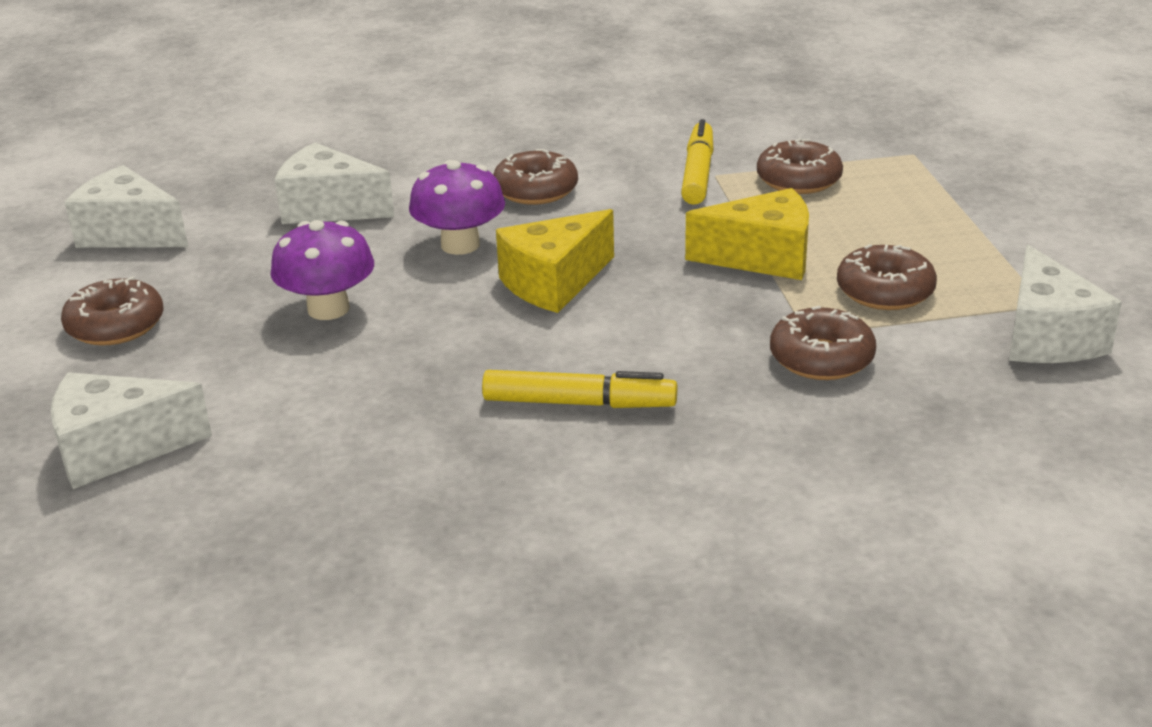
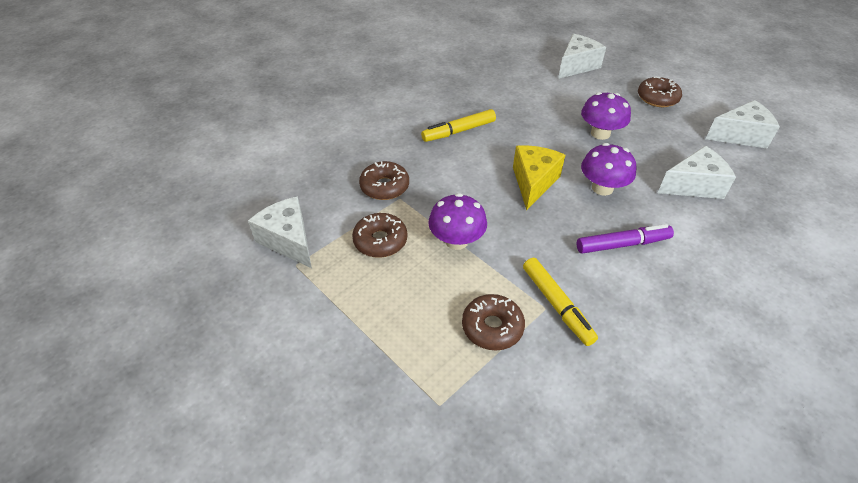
camera: 145 degrees right, 15 degrees up
brown donut [493,149,578,205] -> purple marker [577,224,674,254]
yellow cheese [685,188,809,280] -> purple mushroom [428,193,487,250]

